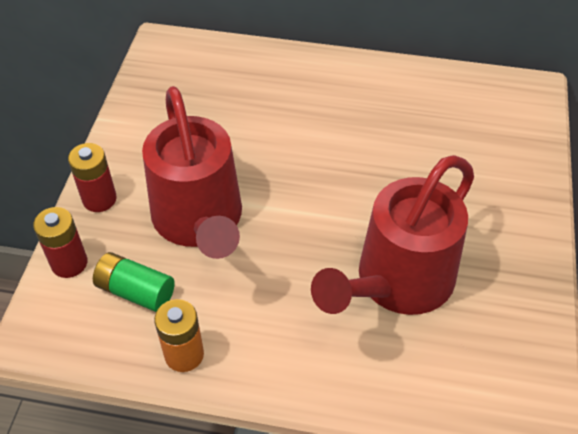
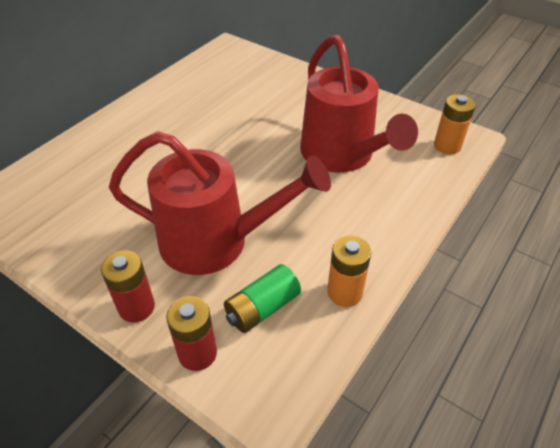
camera: 65 degrees left, 5 degrees down
none -> orange battery [434,94,476,154]

